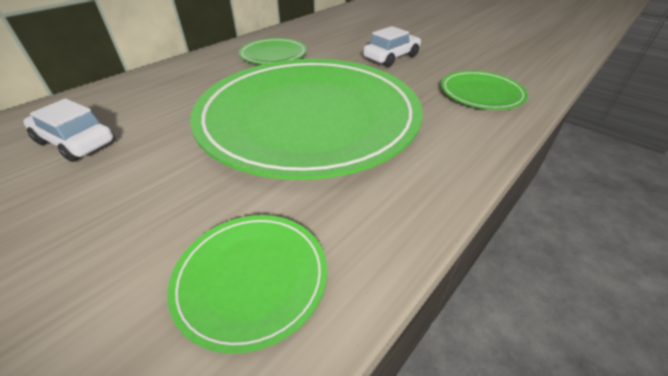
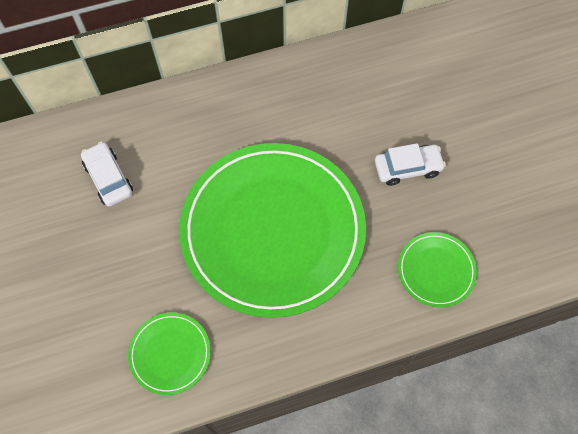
camera: 30 degrees right, 25 degrees up
green plate [239,38,307,64] -> none

